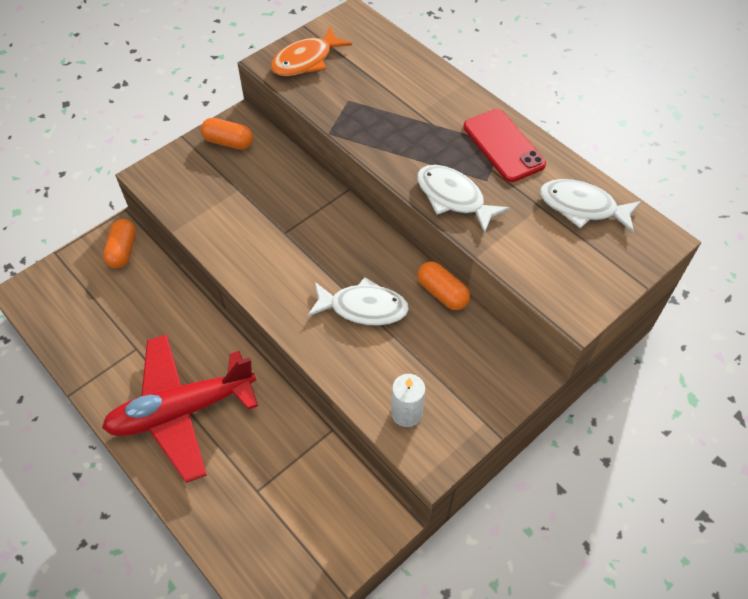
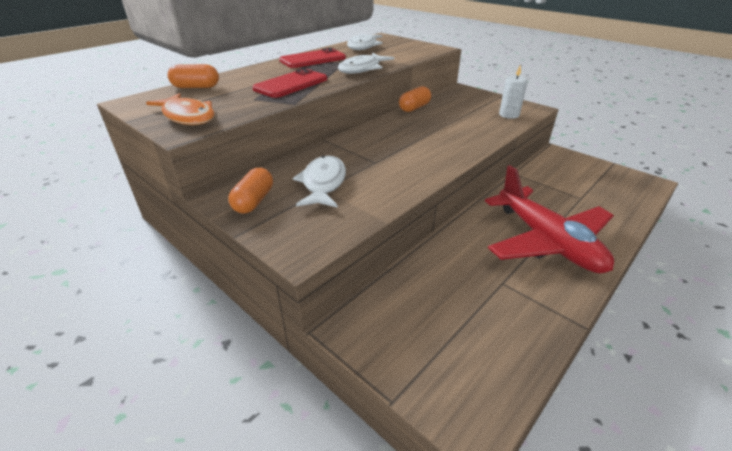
camera: 95 degrees left, 20 degrees down
orange capsule [103,219,136,269] -> orange capsule moved to [168,64,219,88]
white fish [307,277,409,326] -> white fish moved to [293,155,346,208]
none -> red phone [252,68,327,98]

